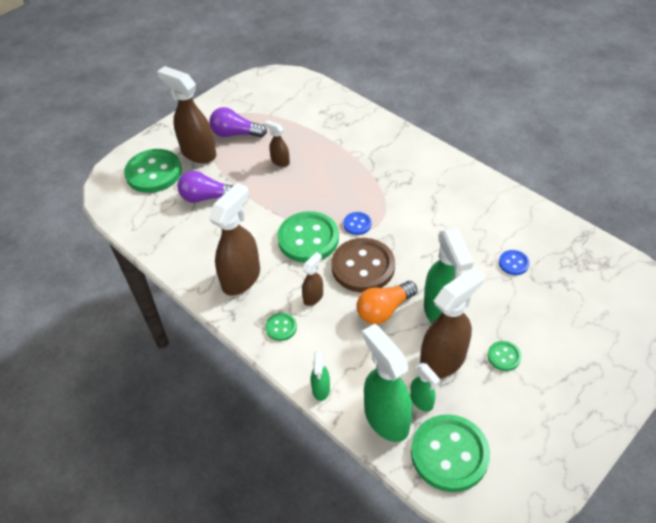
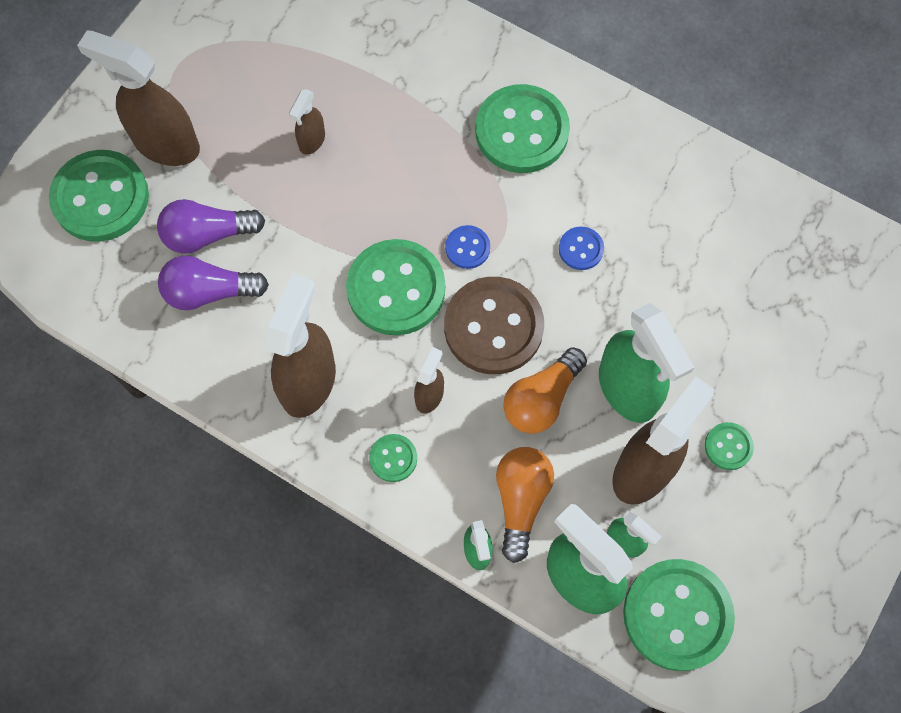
camera: 15 degrees left, 20 degrees up
purple light bulb [209,107,267,138] -> purple light bulb moved to [158,256,269,310]
brown spray bottle [265,120,290,167] -> brown spray bottle turned 90 degrees counterclockwise [289,89,325,155]
blue button [499,250,529,275] -> blue button moved to [559,227,604,270]
none -> green button [475,84,570,173]
none -> orange light bulb [496,447,554,563]

